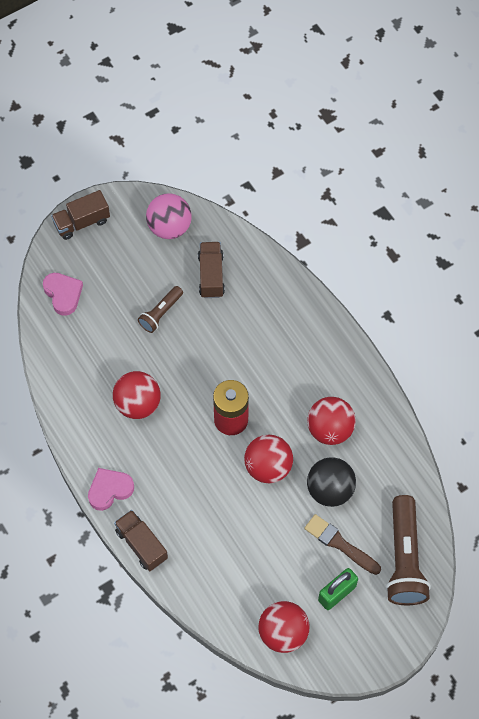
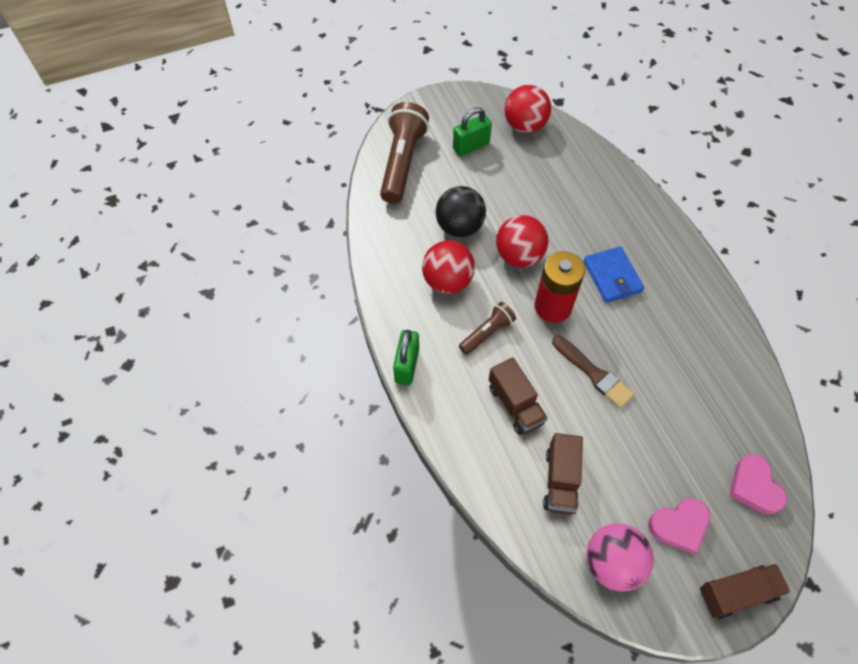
camera: 170 degrees left, 5 degrees down
pink heart [88,468,134,511] -> pink heart moved to [648,498,710,554]
red ball [113,371,161,419] -> none
brown truck [114,510,168,571] -> brown truck moved to [489,358,548,435]
brown flashlight [138,286,183,333] -> brown flashlight moved to [459,302,516,355]
brown brush [304,514,381,575] -> brown brush moved to [552,336,634,408]
none -> green padlock [393,330,419,385]
none -> blue wallet [584,246,644,303]

